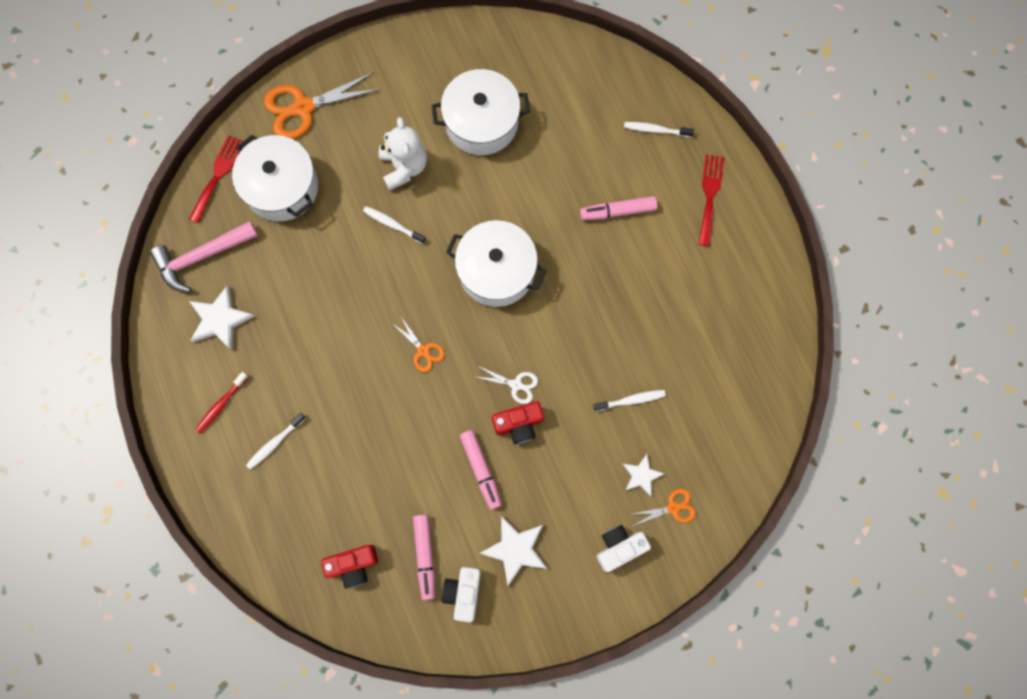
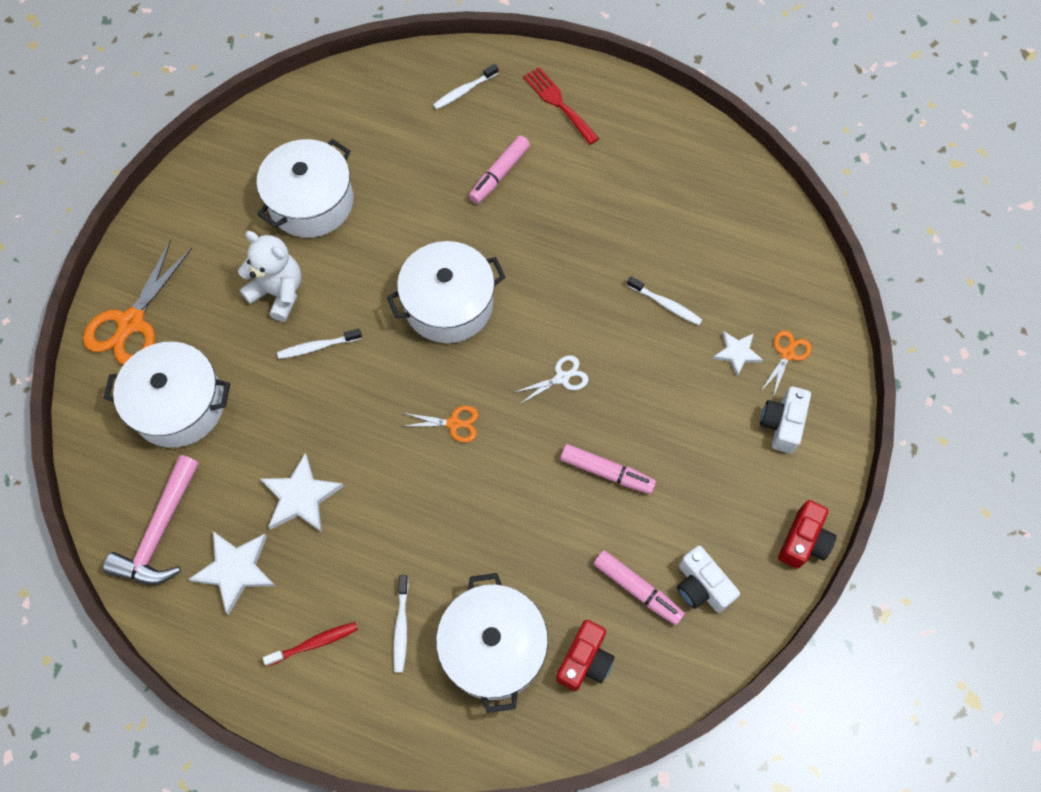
camera: 45 degrees left, 10 degrees down
red fork [189,135,243,223] -> none
red toothbrush [195,372,248,433] -> red toothbrush turned 105 degrees counterclockwise [263,622,358,666]
white star [480,516,547,586] -> white star moved to [261,453,344,532]
red camera [492,401,544,444] -> red camera moved to [778,500,836,569]
white toothbrush [593,390,666,411] -> white toothbrush turned 90 degrees clockwise [627,276,702,325]
none -> white pot [436,573,548,713]

